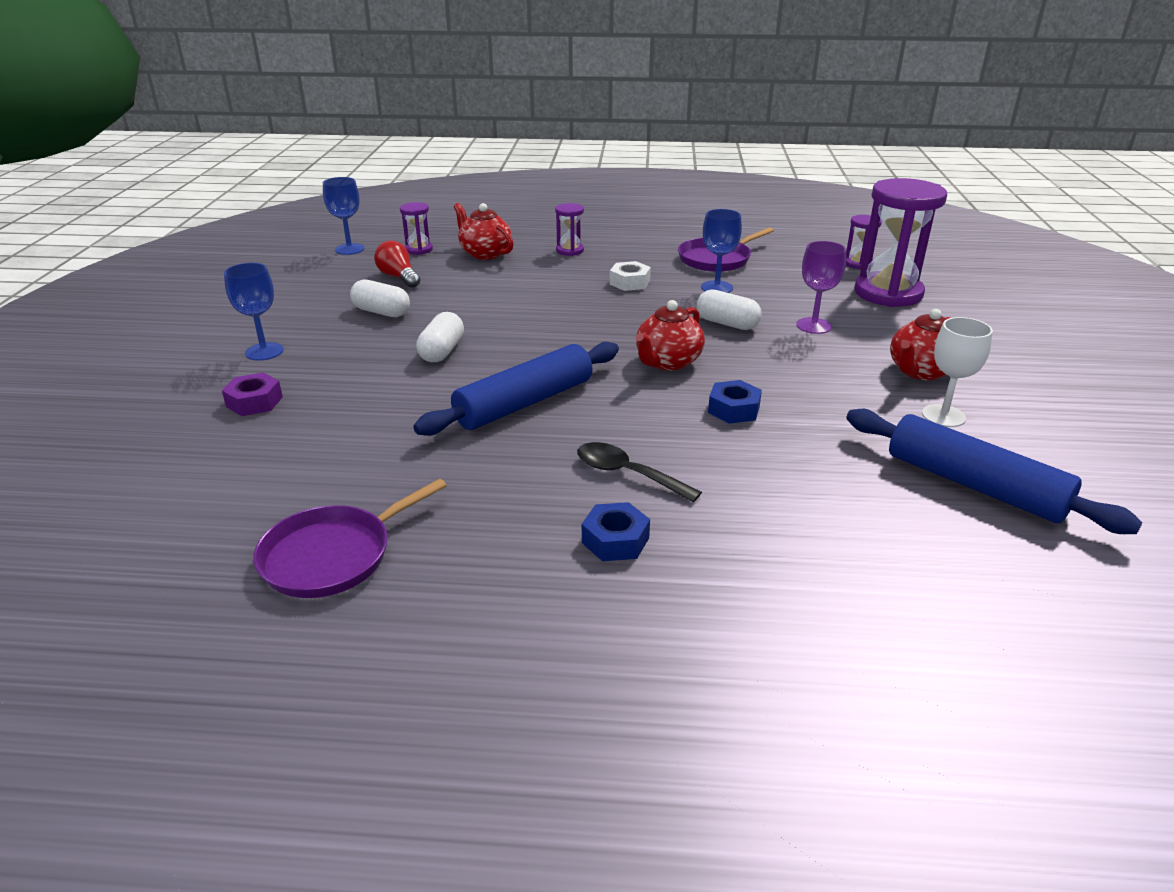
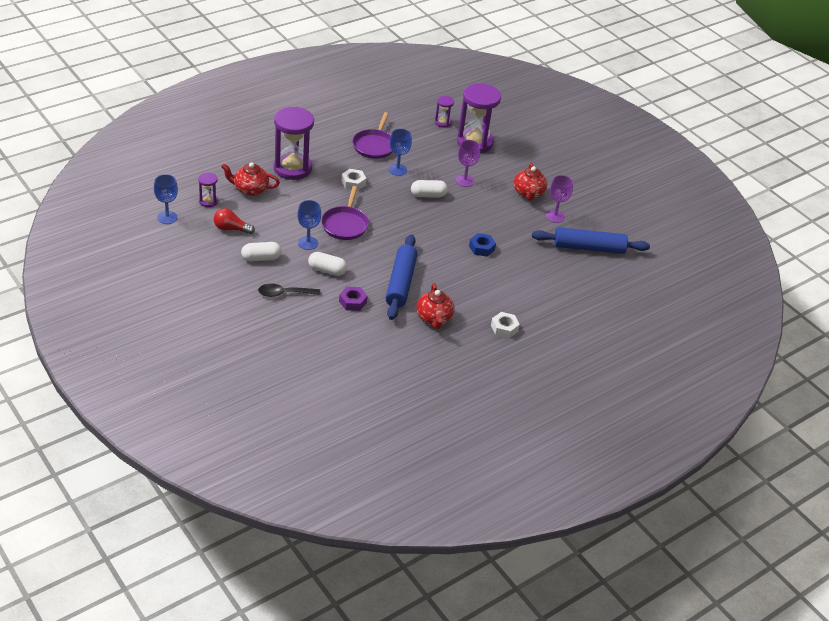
camera: 45 degrees left, 10 degrees up
purple nut [222,373,283,416] -> purple nut moved to [339,286,367,311]
blue goblet [224,263,284,361] -> blue goblet moved to [297,200,321,250]
purple pan [253,479,447,598] -> purple pan moved to [321,186,369,240]
white capsule [416,312,464,362] -> white capsule turned 45 degrees counterclockwise [308,252,347,276]
purple hourglass [555,203,584,256] -> purple hourglass [273,107,314,180], size x2.15
black spoon [577,442,702,502] -> black spoon moved to [258,284,320,297]
blue nut [582,502,650,561] -> white nut [491,312,520,338]
red teapot [636,300,705,371] -> red teapot moved to [417,283,454,329]
white goblet [922,317,993,427] -> purple goblet [546,175,573,223]

